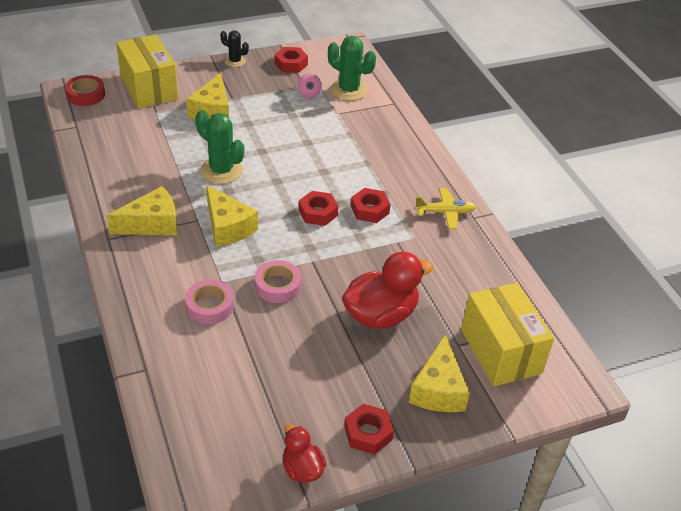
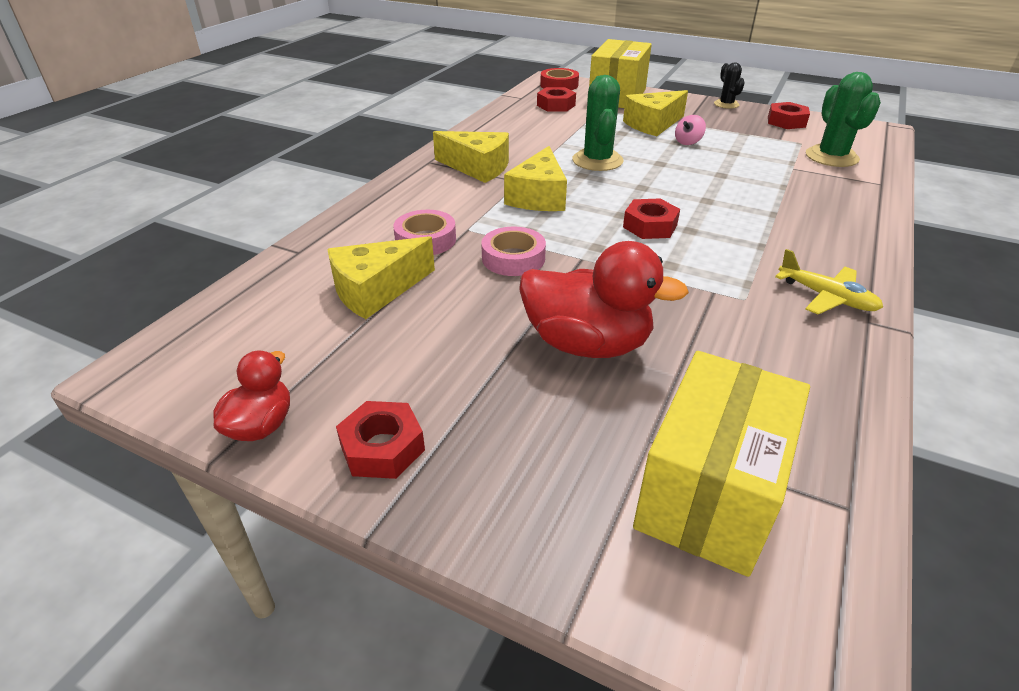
camera: 50 degrees right, 5 degrees down
pink spinning top [298,74,322,98] -> pink spinning top moved to [675,115,706,145]
red nut [351,188,391,223] -> red nut moved to [537,87,576,112]
yellow cheese [409,334,470,412] -> yellow cheese moved to [328,236,435,319]

